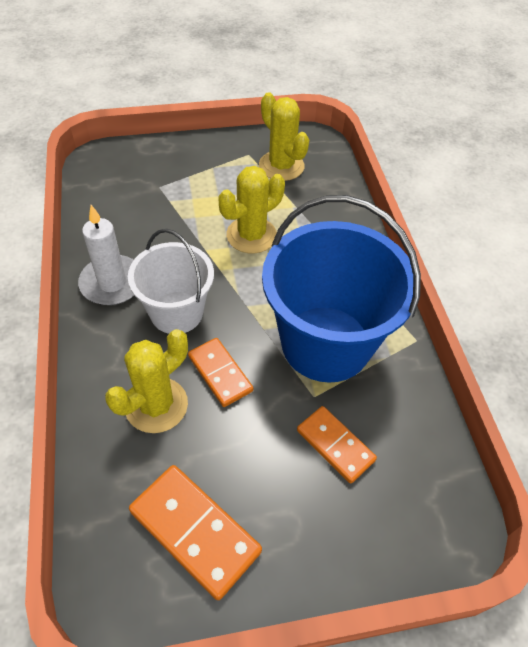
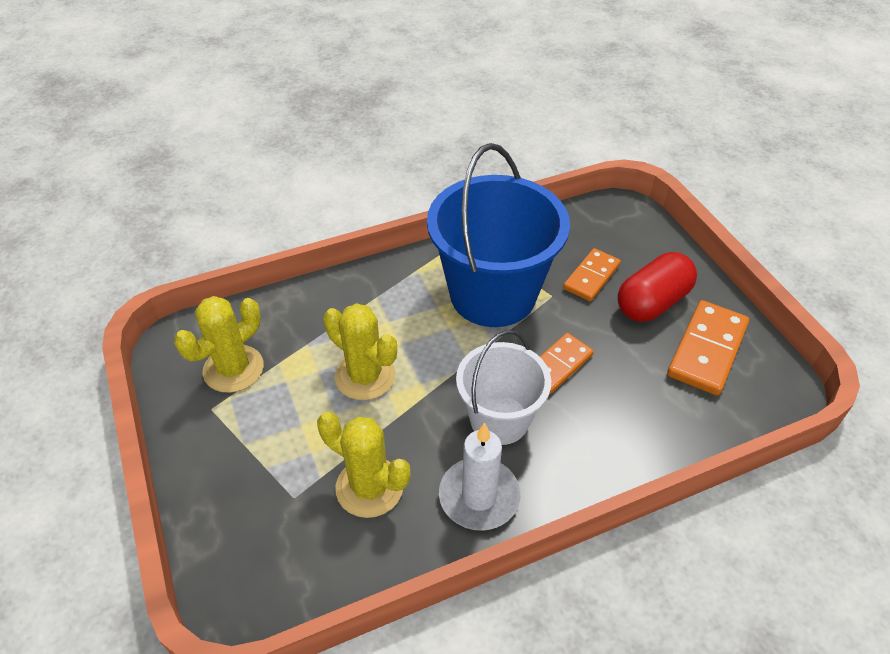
camera: 100 degrees left, 5 degrees down
yellow cactus [105,329,188,433] -> yellow cactus moved to [317,412,411,518]
none -> red capsule [618,252,697,322]

